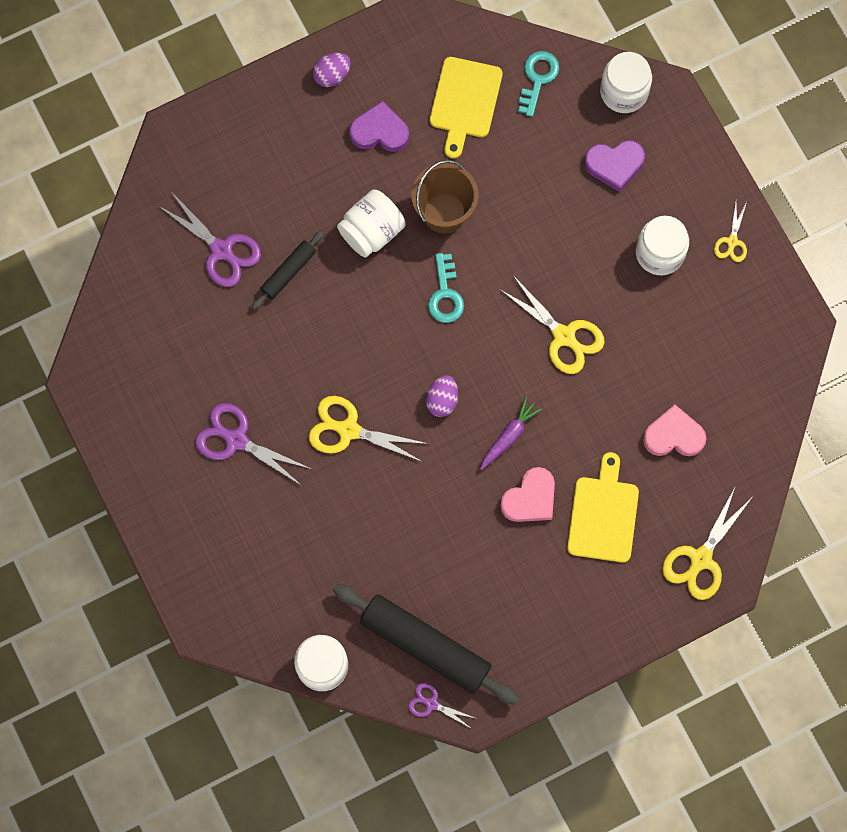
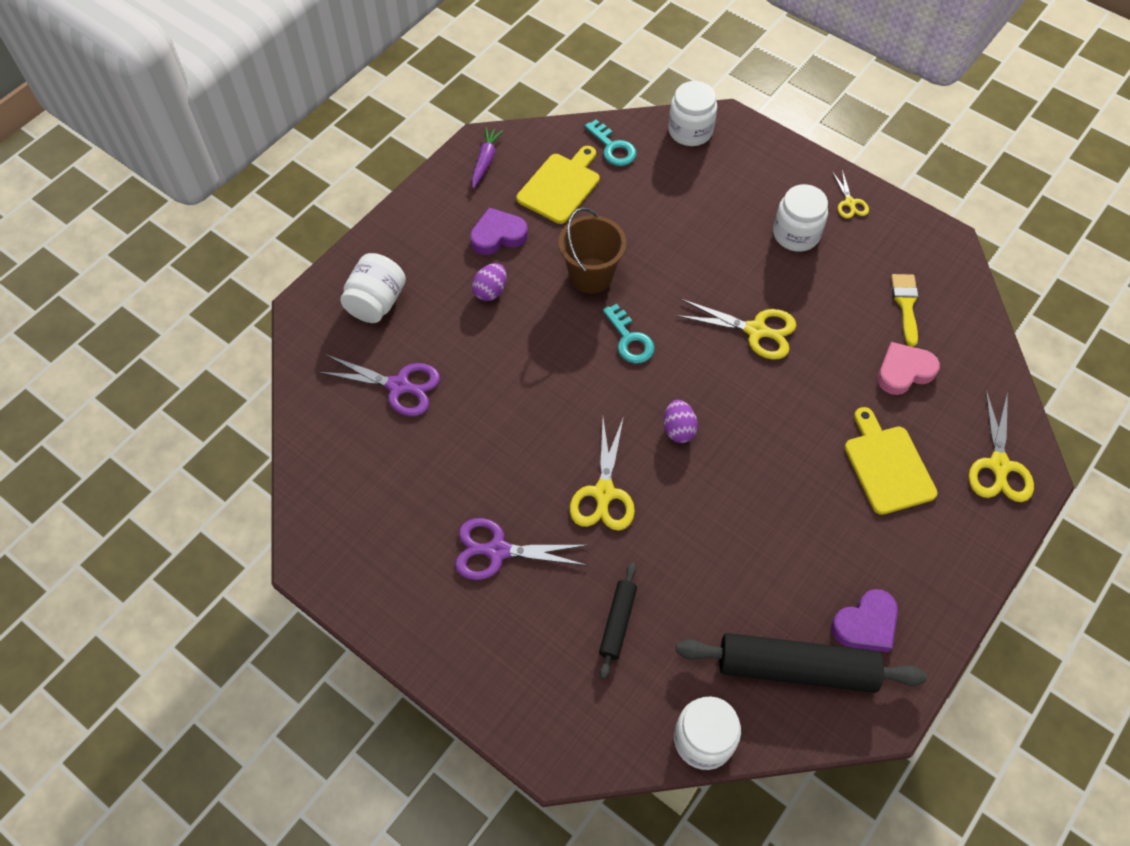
camera: 25 degrees left, 15 degrees down
black rolling pin [252,230,324,310] -> black rolling pin moved to [599,563,637,679]
yellow scissors [309,396,429,462] -> yellow scissors turned 75 degrees counterclockwise [570,417,635,531]
purple egg [313,53,351,87] -> purple egg moved to [472,263,507,301]
white jar [337,190,405,258] -> white jar moved to [340,253,406,323]
purple scissors [408,683,475,729] -> none
yellow cutting board [430,57,503,158] -> yellow cutting board turned 135 degrees counterclockwise [517,146,599,224]
purple carrot [480,397,542,470] -> purple carrot moved to [472,127,503,188]
pink heart [500,467,555,522] -> none
turquoise key [518,51,560,117] -> turquoise key turned 150 degrees clockwise [585,119,636,166]
purple heart [585,140,645,192] -> purple heart moved to [831,589,898,652]
none -> yellow brush [891,274,919,347]

